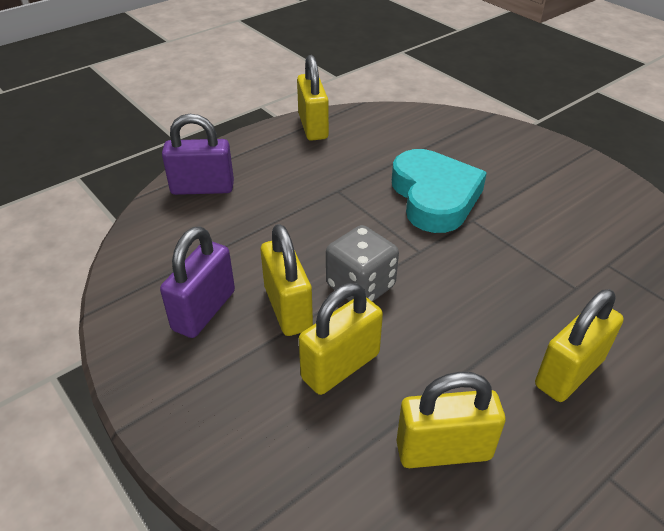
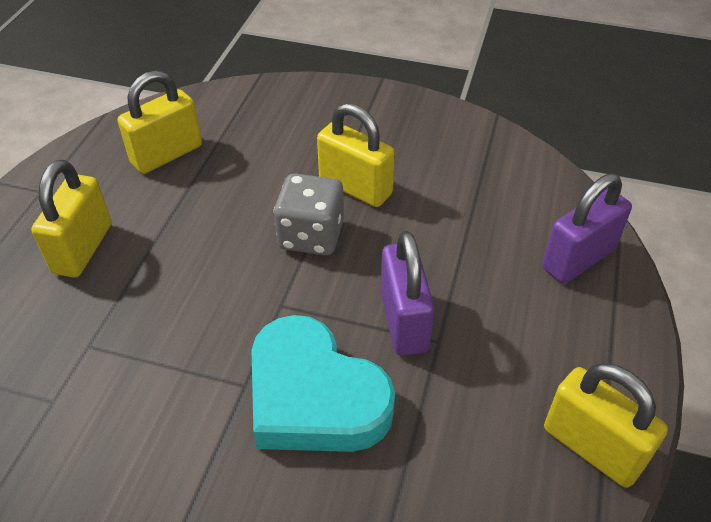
camera: 145 degrees right, 5 degrees up
purple padlock [160,226,235,338] -> purple padlock moved to [381,231,435,356]
yellow padlock [299,283,383,395] -> none

